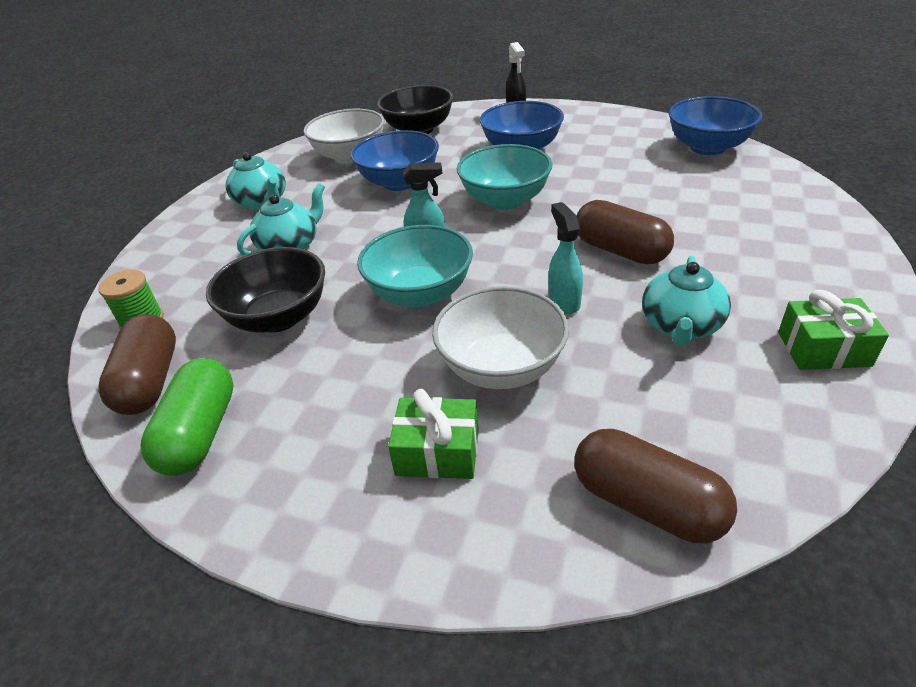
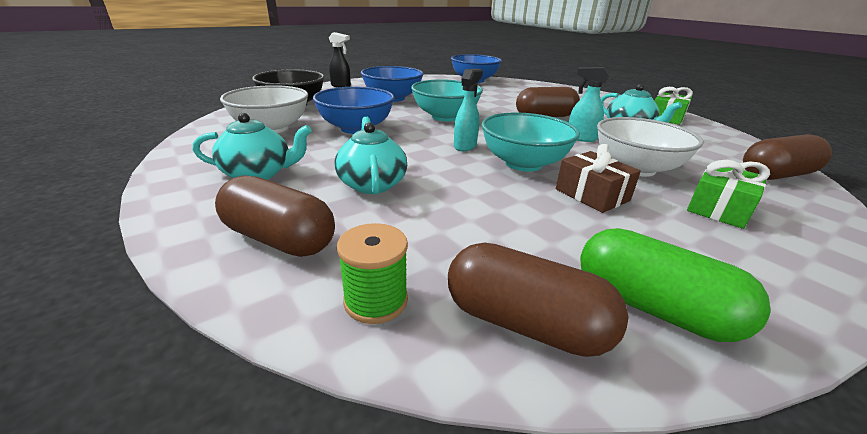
camera: 60 degrees left, 10 degrees down
black bowl [206,247,325,333] -> none
none -> brown capsule [215,175,335,257]
none -> brown gift [556,144,641,213]

